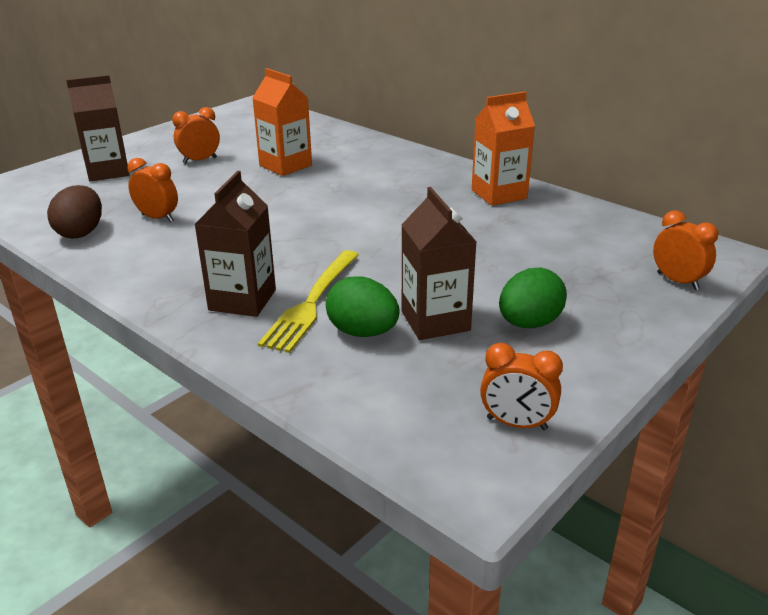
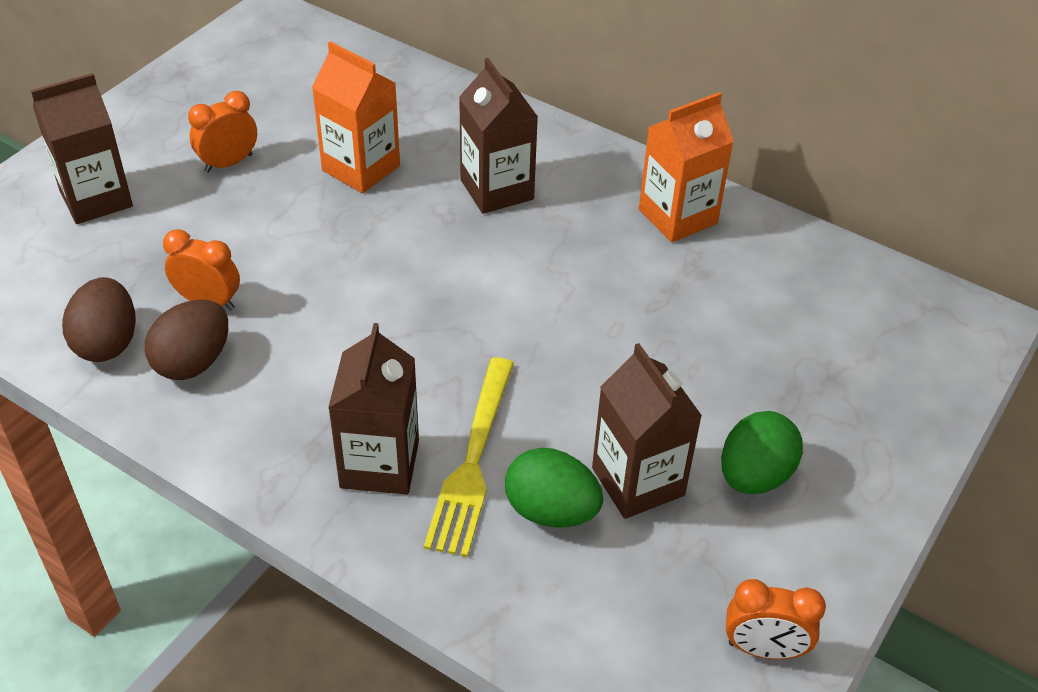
camera: 10 degrees left, 15 degrees up
orange clock [653,210,719,290] -> none
none -> brown egg [145,299,228,380]
none -> brown carton [459,58,538,214]

